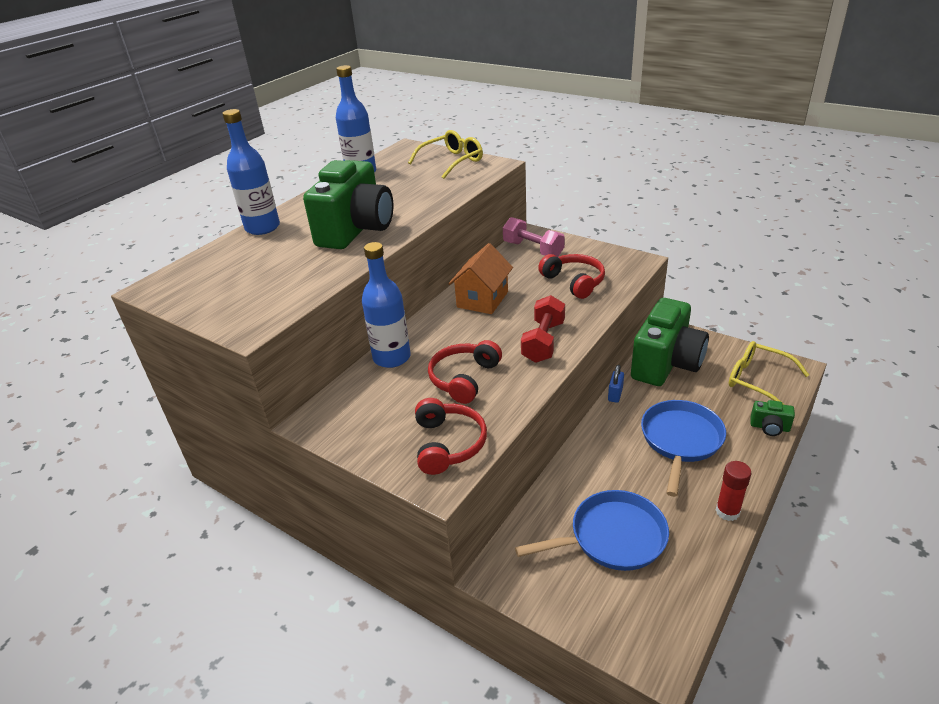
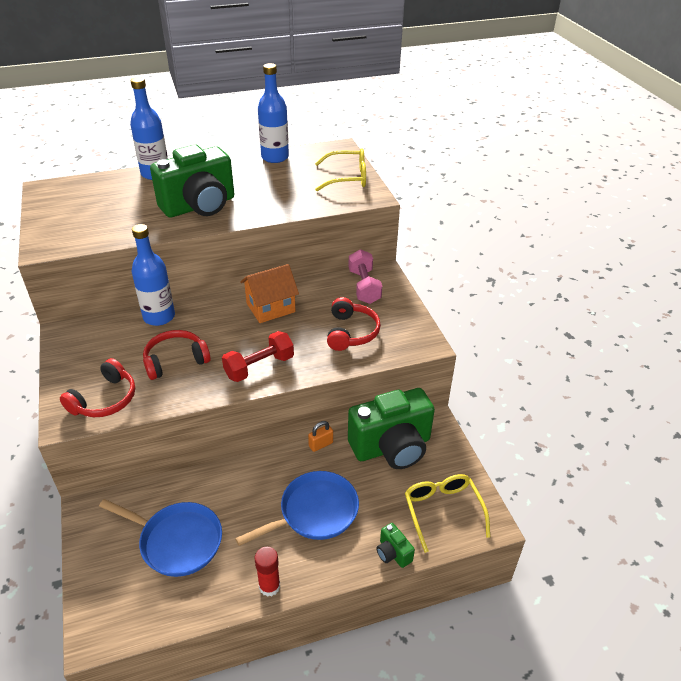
camera: 35 degrees right, 5 degrees up
blue padlock [608,365,624,403] -> orange padlock [308,421,333,452]

